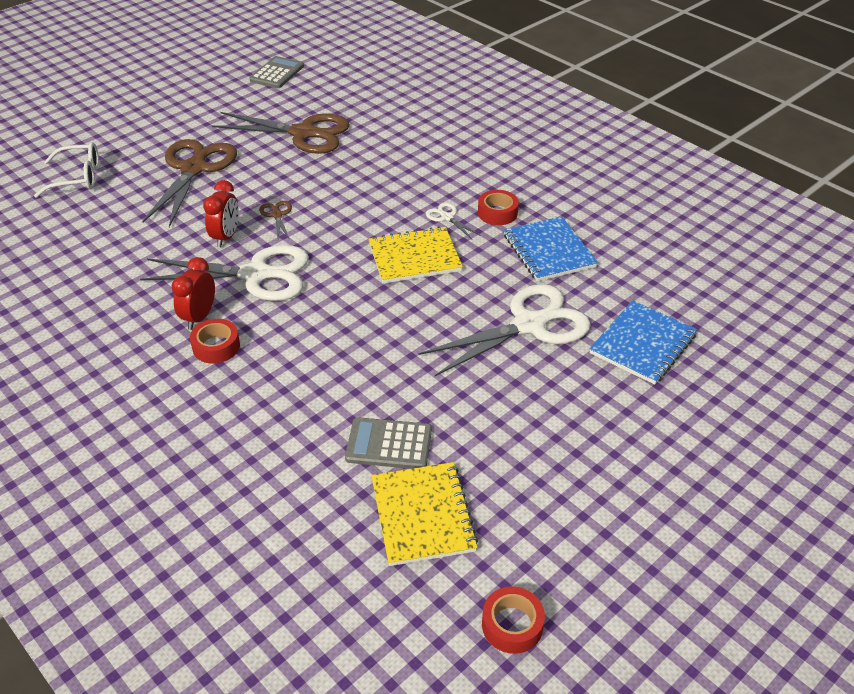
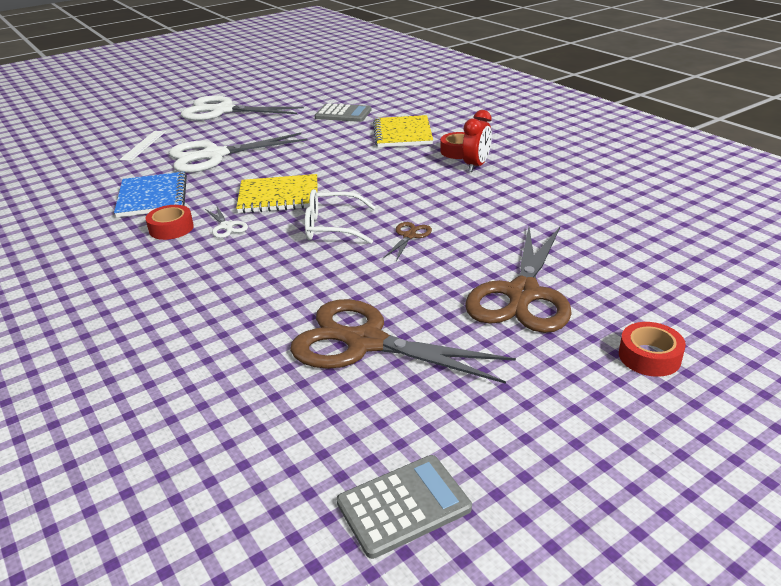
camera: 170 degrees left, 10 degrees down
white glasses [34,142,99,198] -> white glasses moved to [305,189,376,244]
white scissors [140,245,309,301] -> white scissors moved to [181,96,304,121]
red clock [203,180,239,247] -> none
grey calculator [249,56,304,88] -> grey calculator turned 150 degrees counterclockwise [337,455,472,559]
brown scissors [259,201,292,240] -> brown scissors turned 150 degrees counterclockwise [383,222,432,261]
yellow notebook [371,462,478,566] -> yellow notebook moved to [373,115,433,147]
red tape [482,586,545,654] -> red tape moved to [619,322,686,377]
blue notebook [589,301,697,385] -> white ruler [119,131,166,161]

